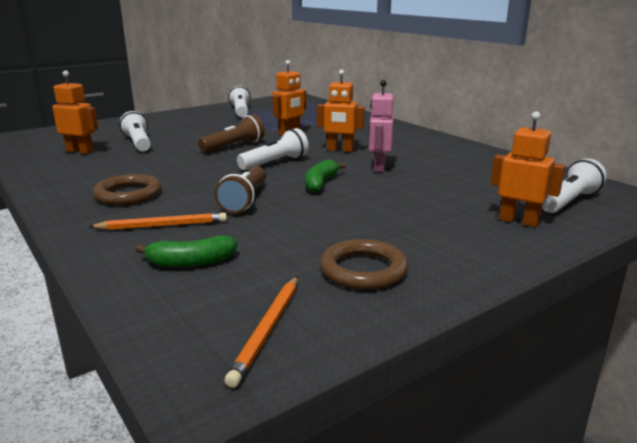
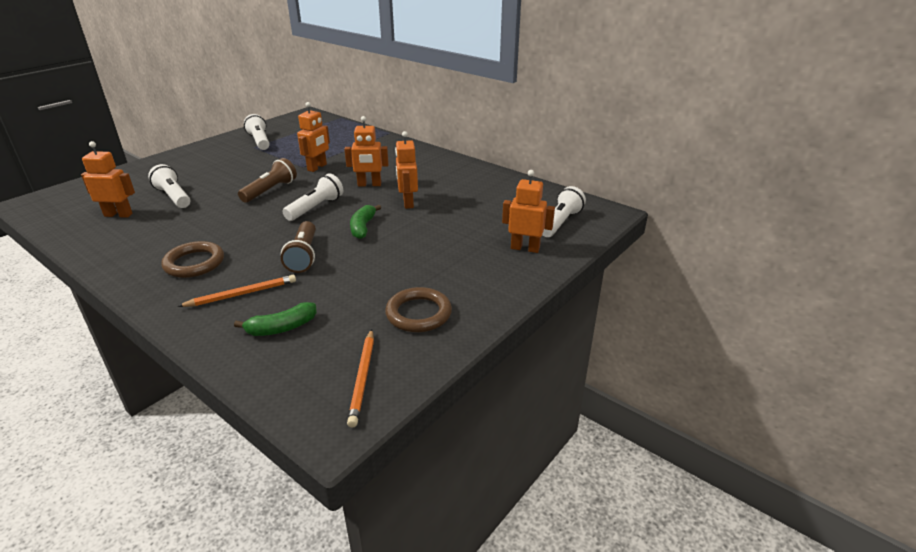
camera: 15 degrees left, 10 degrees up
pink robot [369,80,393,172] -> orange robot [395,131,418,209]

